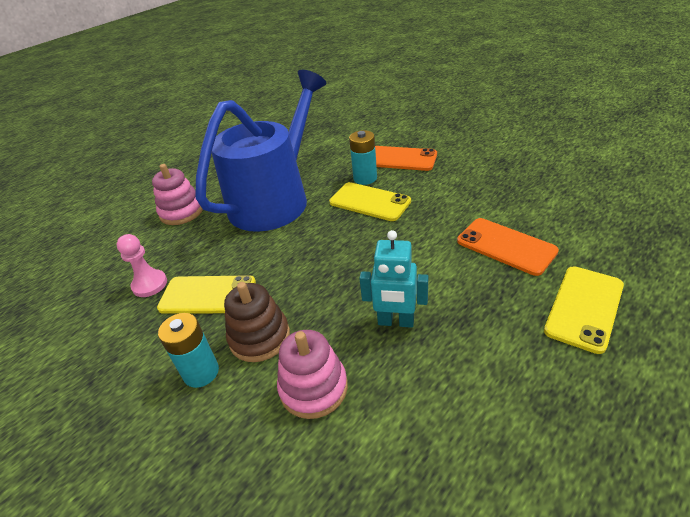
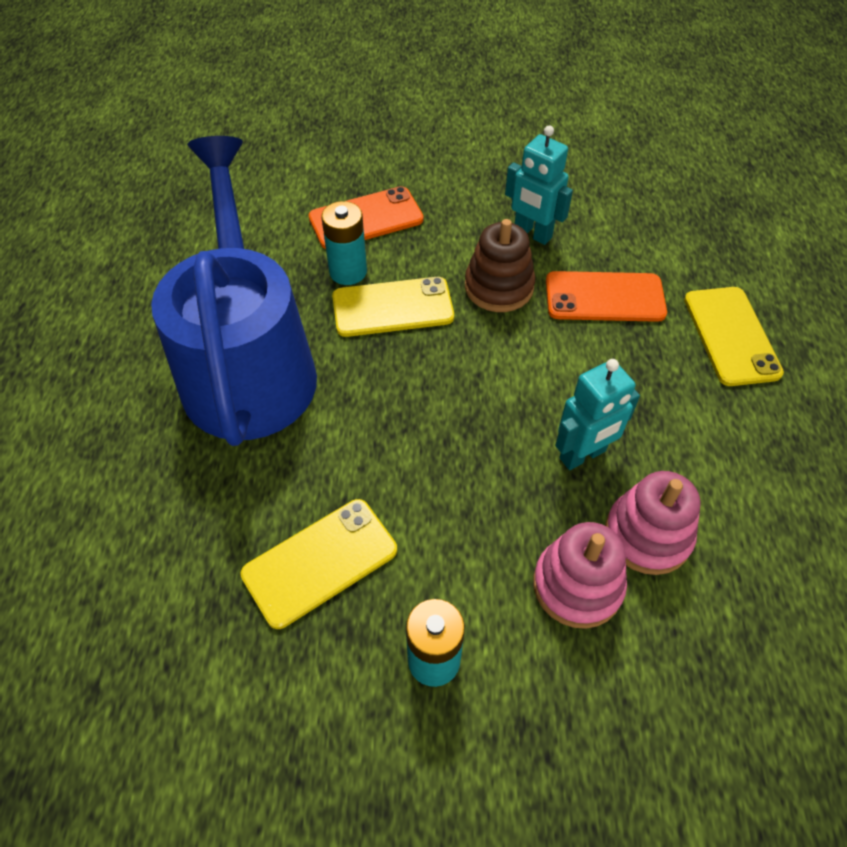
camera: 45 degrees left, 15 degrees up
pink pawn [117,234,167,297] -> none
pink stacking toy [152,164,203,225] -> pink stacking toy moved to [605,471,701,575]
brown stacking toy [224,282,290,362] -> brown stacking toy moved to [465,219,535,312]
none -> turquoise robot [505,126,573,245]

